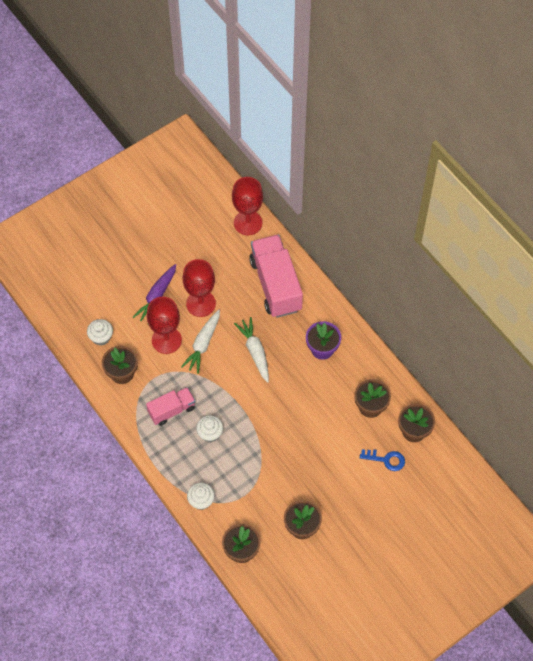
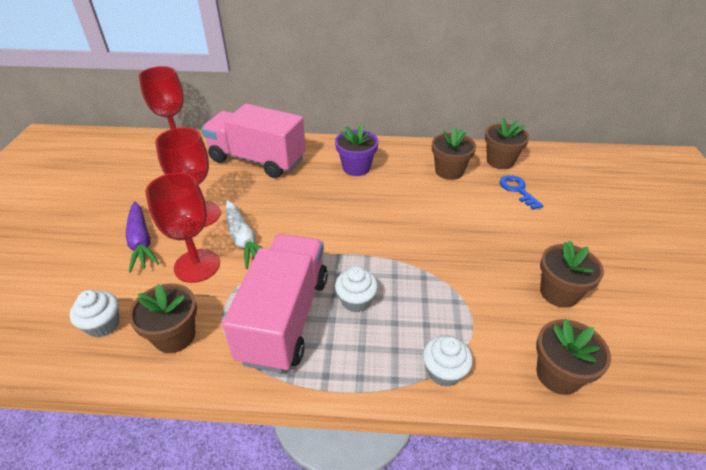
camera: 50 degrees left, 20 degrees down
pink truck [146,387,195,426] -> pink truck [222,234,328,373], size x1.81
white carrot [234,317,269,383] -> none
blue key [360,449,405,471] -> blue key turned 75 degrees counterclockwise [500,175,544,210]

